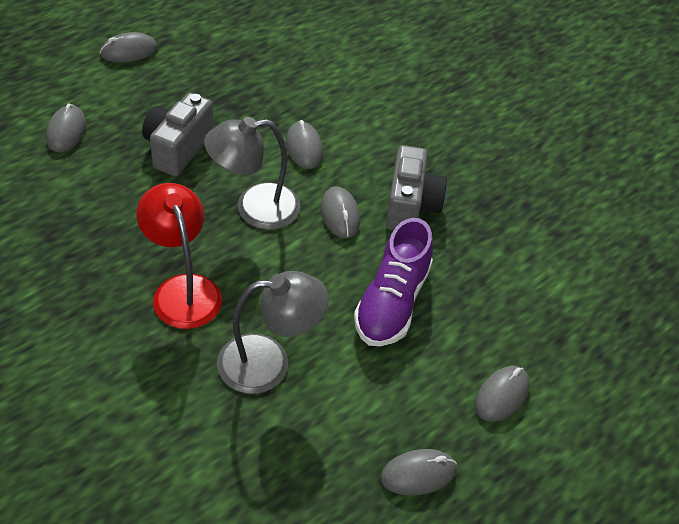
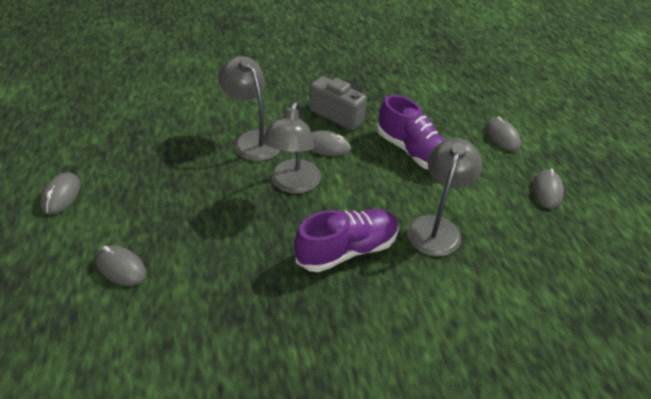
camera: 60 degrees left, 5 degrees down
red lamp [136,183,222,329] -> purple shoe [294,209,399,272]
grey camera [142,93,213,176] -> none
grey mouse [286,120,323,169] -> grey lamp [218,56,280,161]

